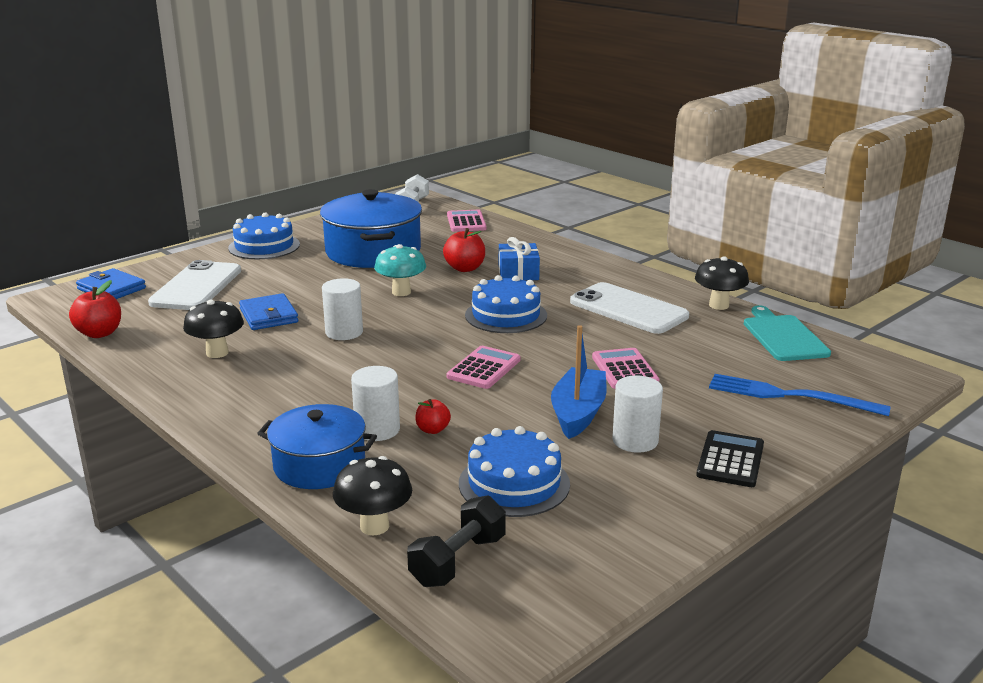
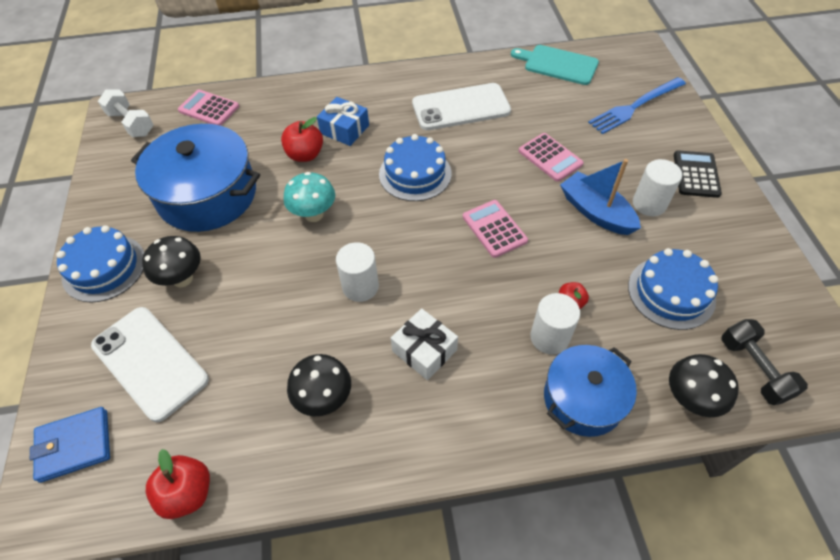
camera: 55 degrees left, 30 degrees up
blue wallet [239,293,298,330] -> none
pink calculator [592,348,659,389] -> pink calculator turned 150 degrees counterclockwise [519,133,584,182]
black mushroom [695,256,749,310] -> black mushroom moved to [142,236,201,288]
black calculator [696,430,764,487] -> black calculator turned 45 degrees clockwise [674,150,722,198]
none -> white gift [391,308,458,380]

